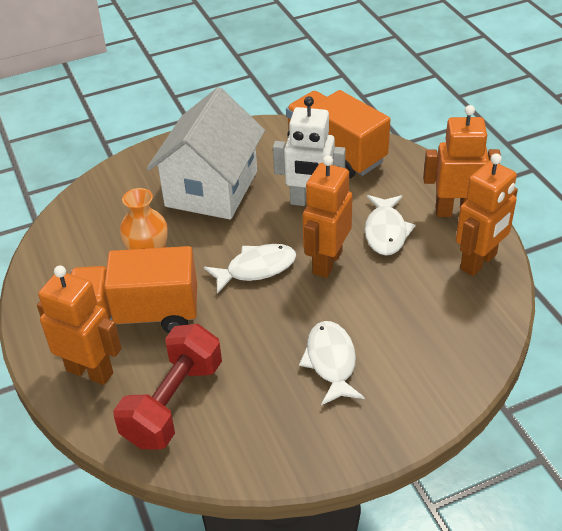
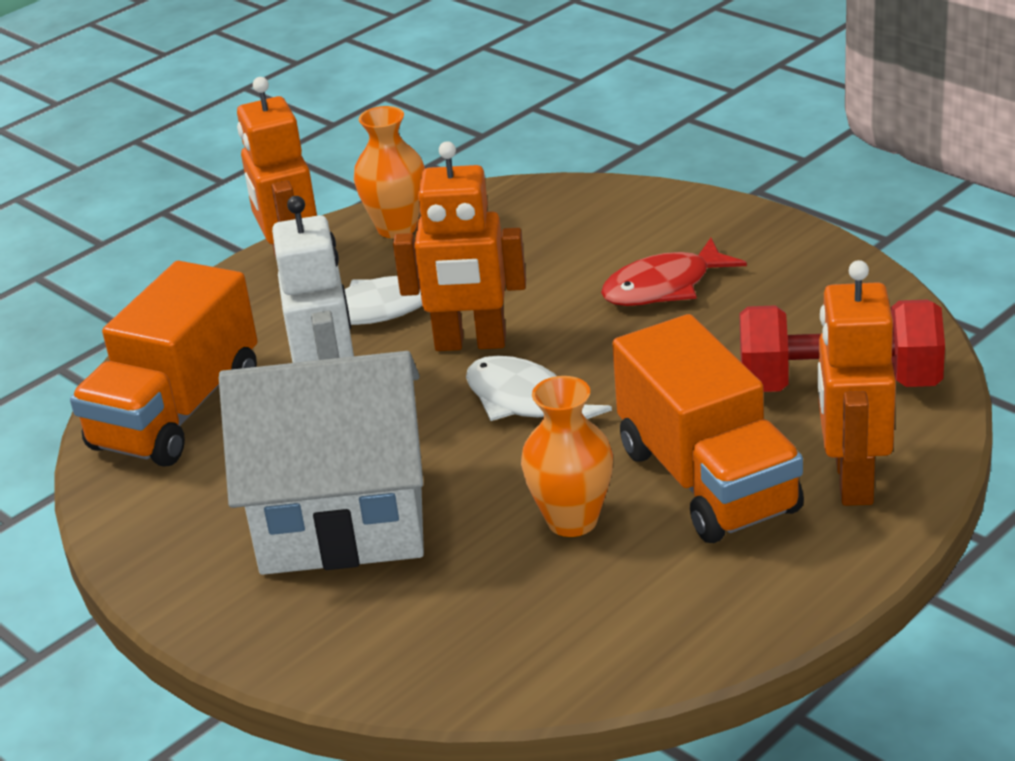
camera: 110 degrees left, 10 degrees down
white fish [299,321,365,405] -> red fish [601,238,747,306]
orange robot [456,153,518,276] -> orange vase [354,106,425,238]

